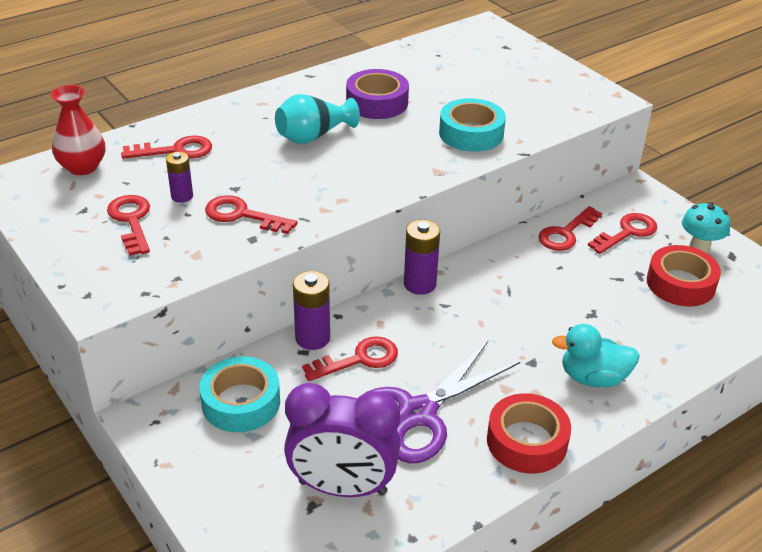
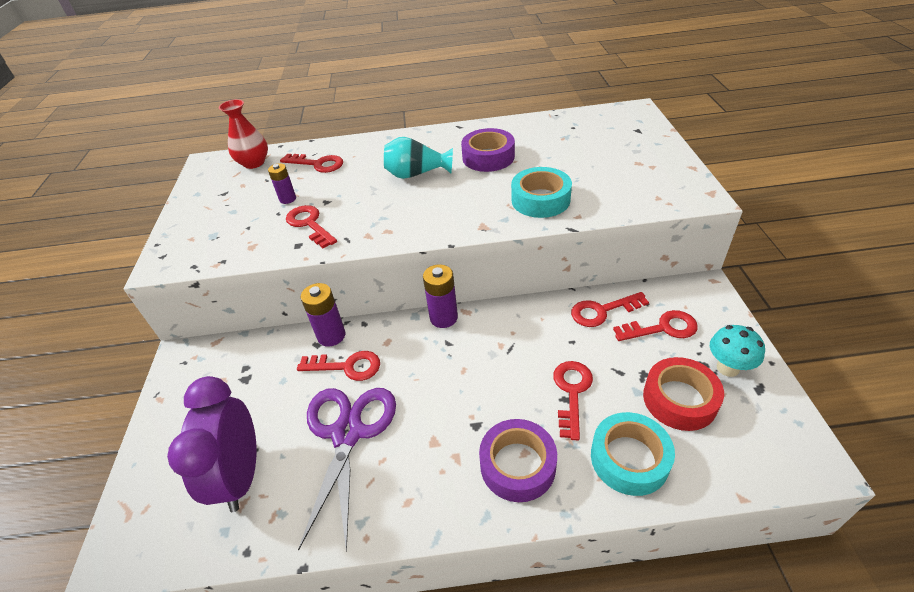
camera: 35 degrees right, 5 degrees up
red key [107,195,150,256] -> red key moved to [553,361,593,440]
turquoise tape [199,356,280,432] -> turquoise tape moved to [591,412,675,496]
purple clock [284,383,401,497] -> purple clock turned 45 degrees clockwise [167,376,257,512]
purple scissors [358,341,521,464] -> purple scissors turned 105 degrees clockwise [298,388,396,552]
red tape [487,393,571,473] -> none
turquoise duck [552,324,640,387] -> purple tape [479,419,557,502]

